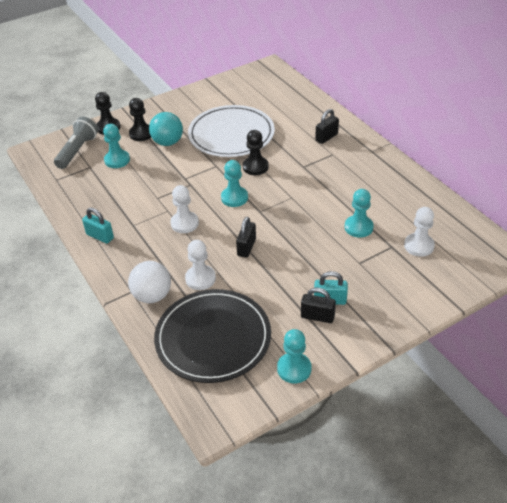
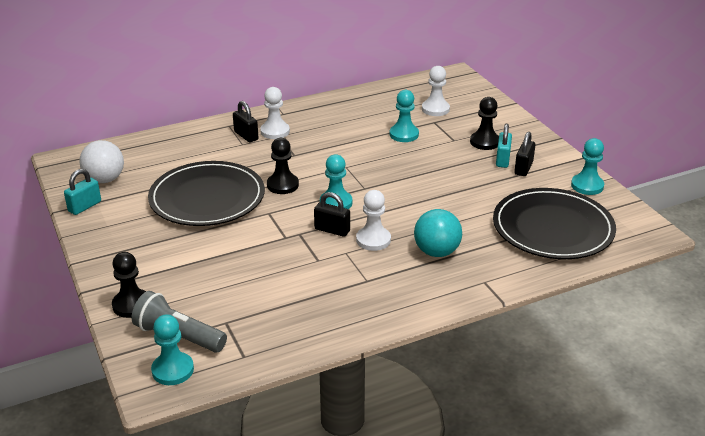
camera: 85 degrees left, 10 degrees down
turquoise padlock [82,208,114,244] -> turquoise padlock moved to [64,169,101,215]
turquoise pawn [103,124,130,168] -> turquoise pawn moved to [151,314,194,385]
white ball [128,261,171,303] -> white ball moved to [79,140,124,183]
black pawn [129,98,151,141] -> black pawn moved to [470,97,499,150]
turquoise ball [149,112,183,146] -> turquoise ball moved to [414,209,462,257]
white pawn [185,240,216,290] -> white pawn moved to [260,87,290,139]
white plate [188,105,275,157] -> black plate [148,161,265,226]
black padlock [236,217,256,258] -> black padlock moved to [314,192,350,237]

